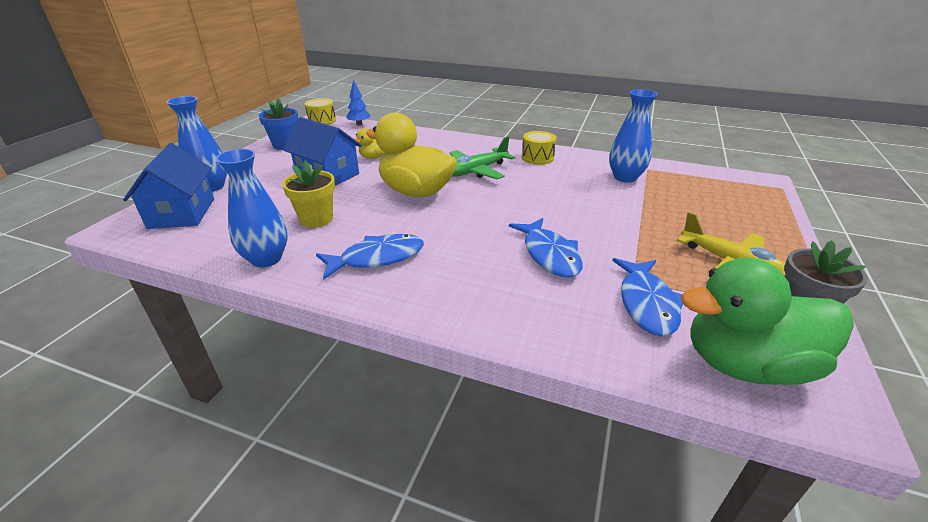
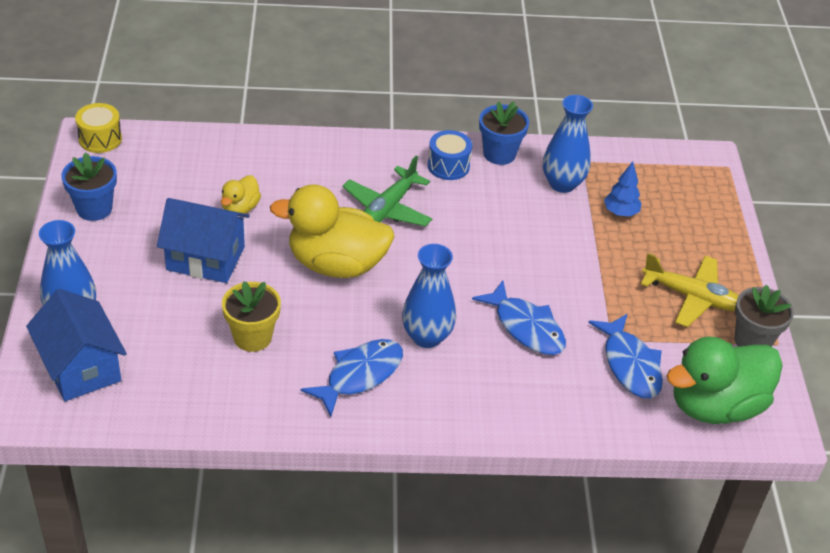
camera: 25 degrees left, 10 degrees up
blue vase [216,149,287,268] -> blue vase moved to [402,244,456,348]
blue tree [346,79,370,126] -> blue tree moved to [604,162,642,217]
yellow drum [522,131,556,165] -> blue drum [428,130,472,180]
none -> blue flower pot [479,102,529,165]

